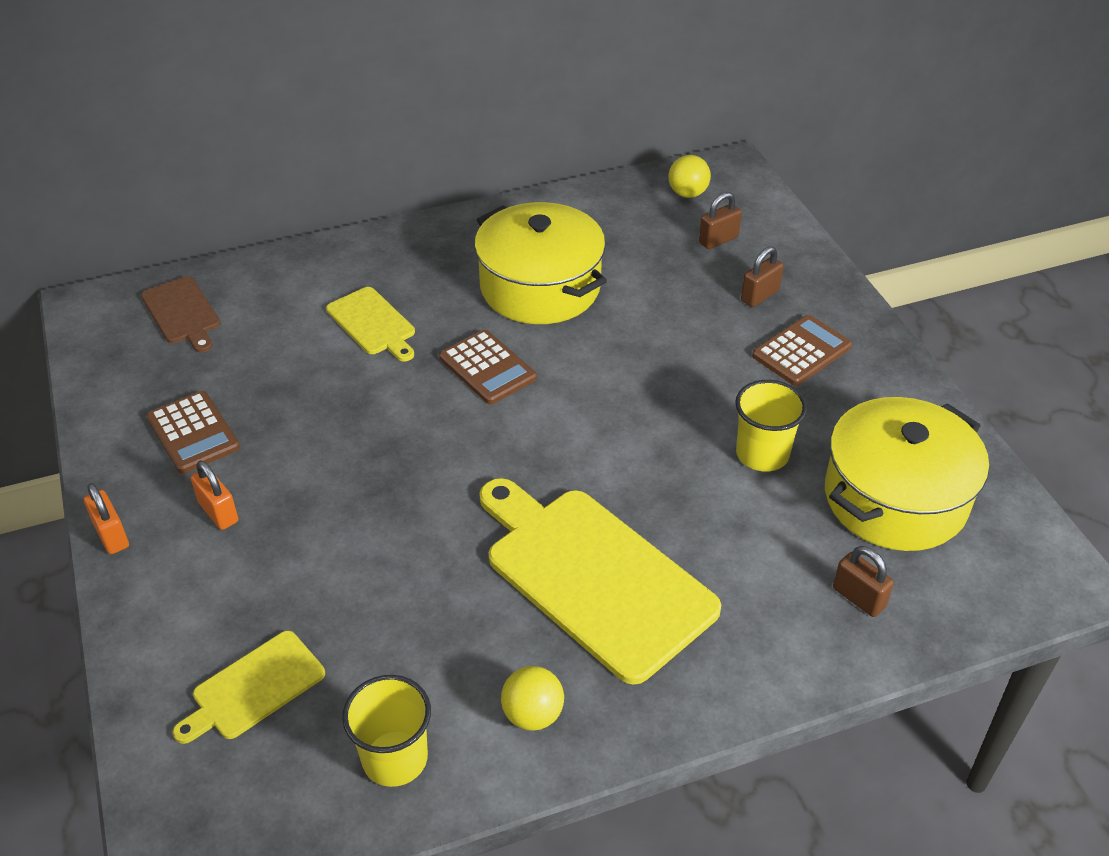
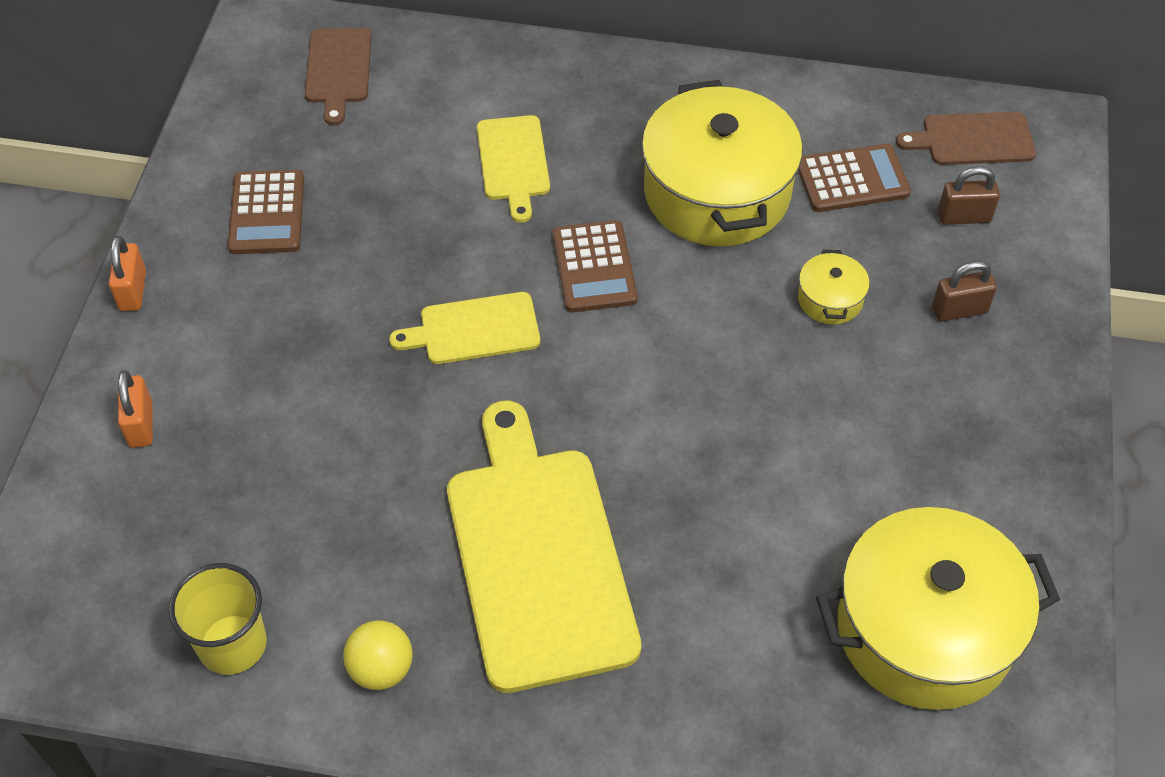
camera: 30 degrees right, 10 degrees up
yellow cutting board [173,631,325,744] -> yellow cutting board moved to [389,292,540,364]
orange padlock [191,460,239,530] -> orange padlock moved to [118,371,153,448]
yellow ball [668,155,711,198] -> brown cutting board [896,112,1036,165]
yellow cup [735,380,807,472] -> none
brown calculator [752,315,852,386] -> brown calculator moved to [798,144,911,212]
brown padlock [833,546,894,617] -> none
none -> yellow pot [798,250,870,325]

